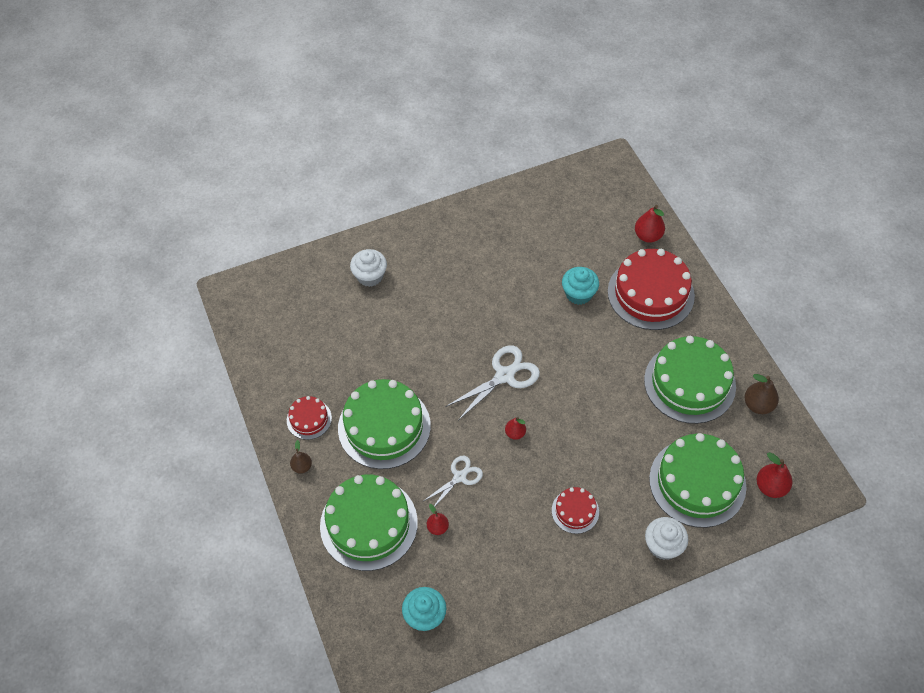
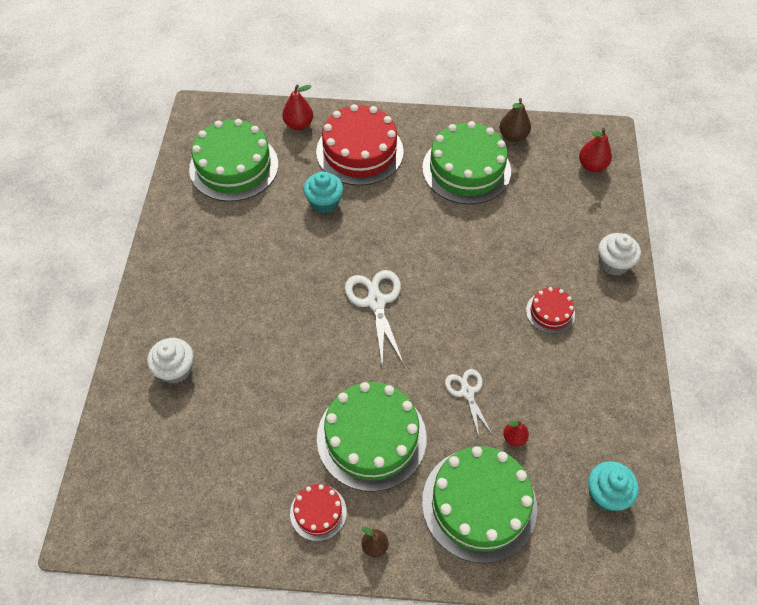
camera: 65 degrees left, 0 degrees up
red pear [505,417,526,440] -> none
green cake [649,433,746,528] -> green cake moved to [189,119,278,202]

